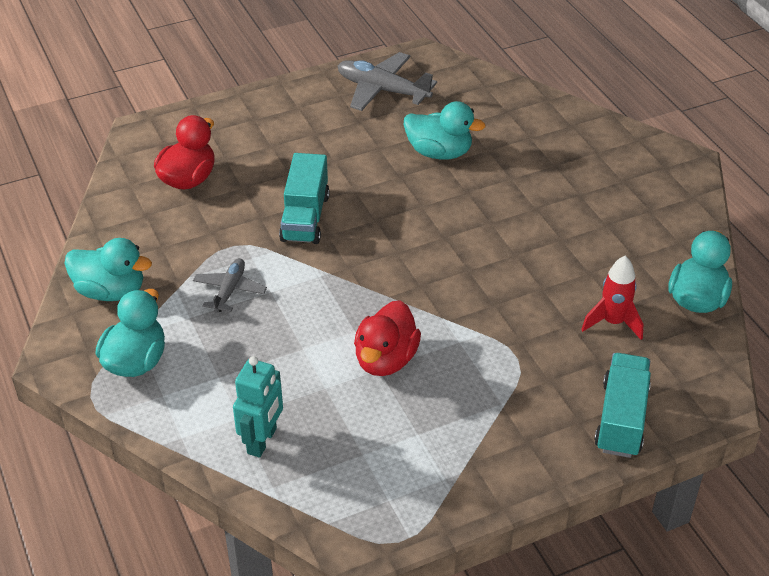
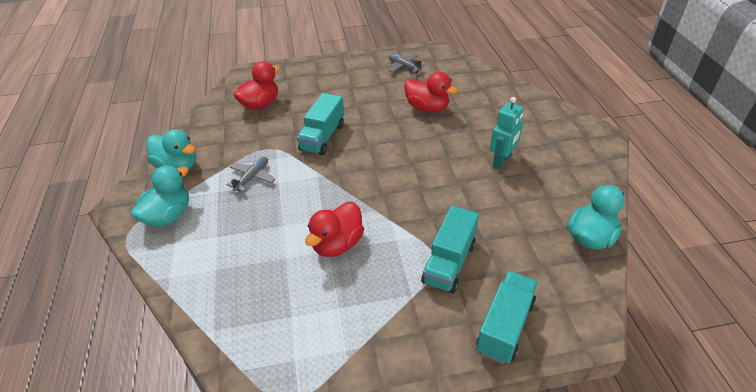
camera: 15 degrees right, 0 degrees up
turquoise robot [233,356,283,458] -> turquoise robot moved to [490,97,524,169]
grey plane [338,52,437,111] -> grey plane [388,54,425,73], size x0.61
turquoise duck [404,101,486,160] -> red duck [404,72,458,113]
red rocket [581,256,643,340] -> none
none -> turquoise truck [421,206,479,293]

